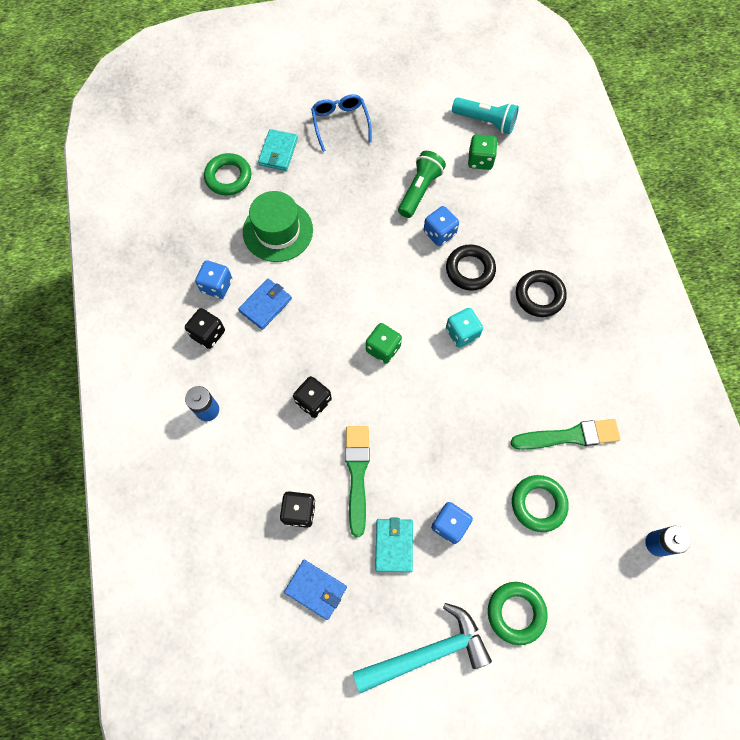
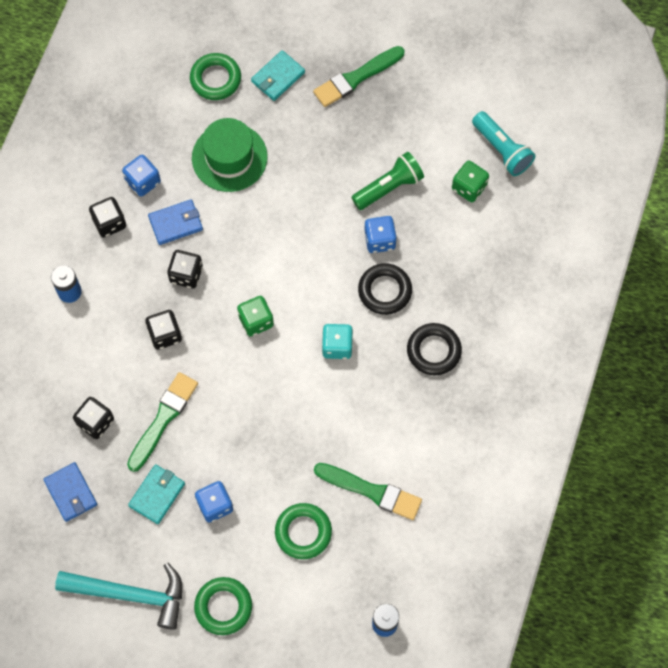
camera: 30 degrees right, 0 degrees up
blue glasses [311,94,372,152] -> green brush [313,46,405,107]
none -> black dice [167,250,203,288]

